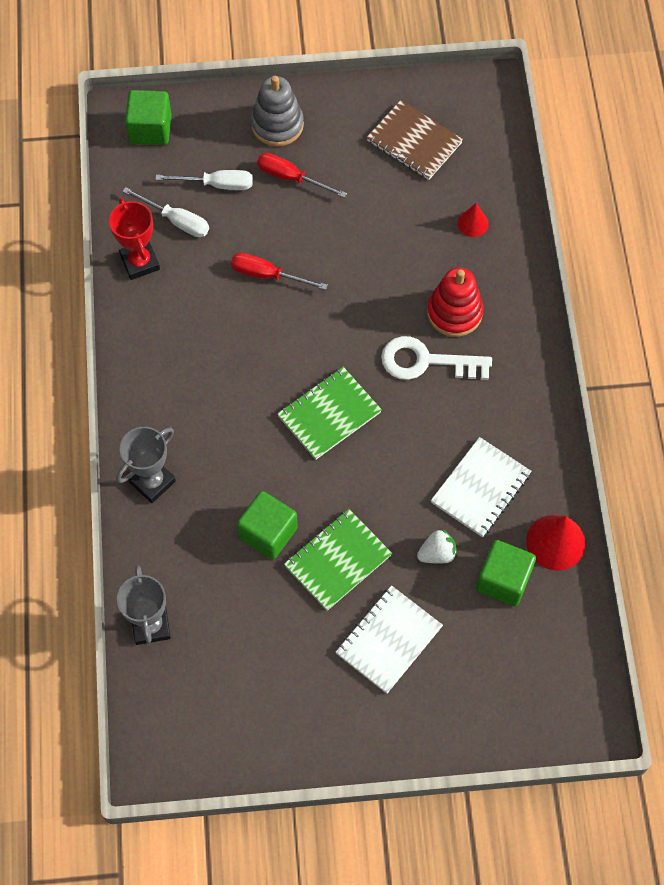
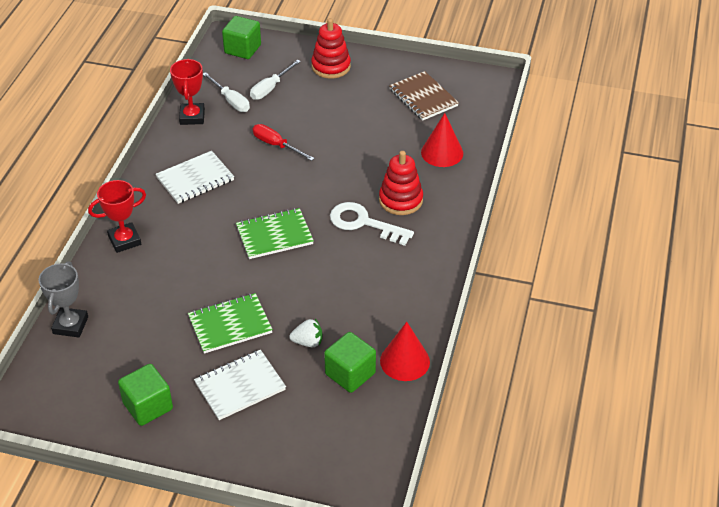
camera: 20 degrees right, 20 degrees down
grey trophy [116,427,176,503] -> red trophy [88,180,146,253]
white screwdriver [155,170,253,190] -> white screwdriver turned 105 degrees clockwise [250,60,301,100]
green cube [237,491,298,560] -> green cube moved to [118,364,173,426]
grey stacking toy [251,76,304,147] -> red stacking toy [311,18,351,79]
red screwdriver [257,153,347,198] -> none
white notebook [431,437,532,537] -> white notebook moved to [156,151,234,204]
red cone [457,203,489,237] -> red cone [421,113,463,167], size x1.73

